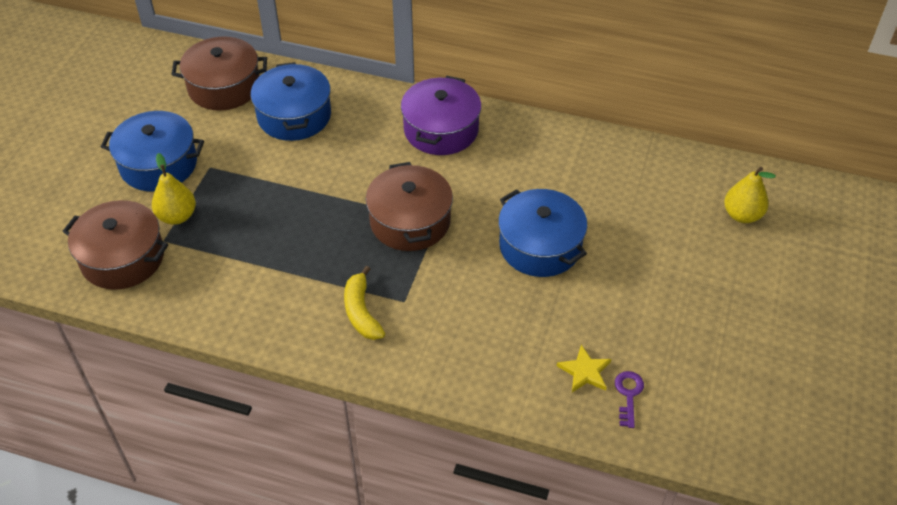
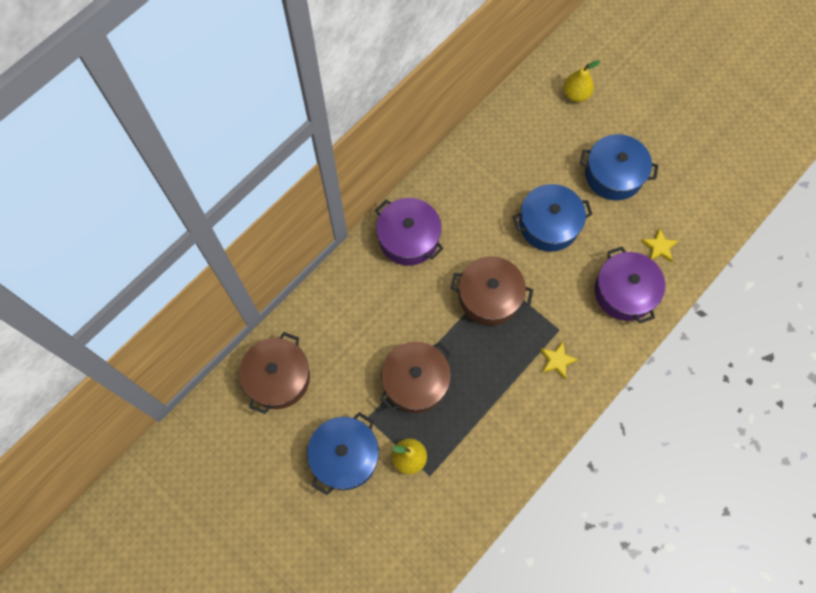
camera: 65 degrees left, 20 degrees up
brown pot [62,200,168,290] -> brown pot moved to [380,342,451,413]
blue pot [251,62,331,141] -> blue pot moved to [580,134,658,200]
yellow banana [344,266,385,340] -> yellow star [540,342,579,379]
purple key [615,371,644,428] -> none
none -> purple pot [594,247,666,324]

